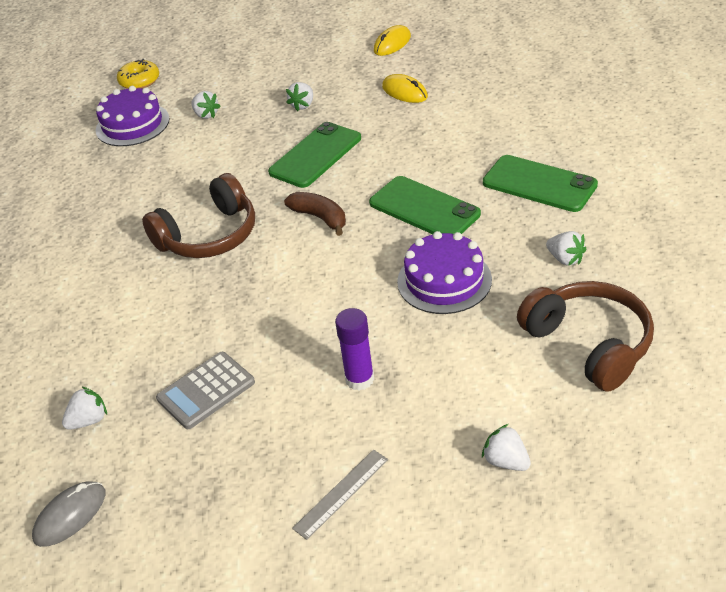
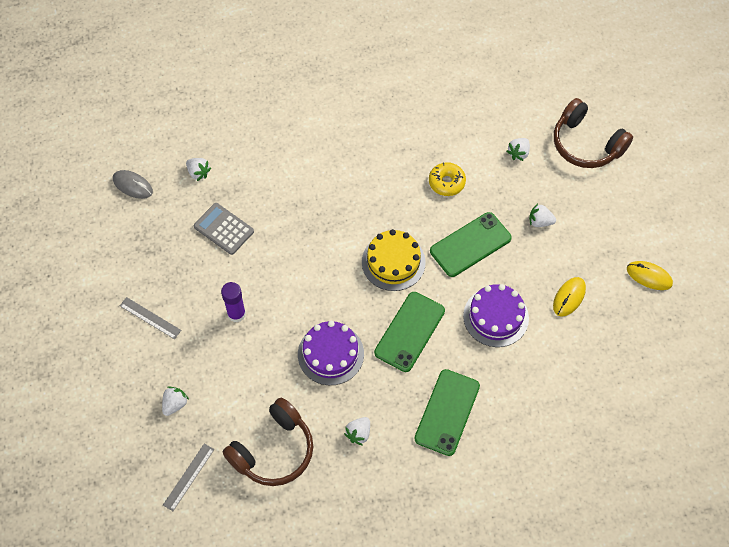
camera: 75 degrees right, 20 degrees up
purple cake [96,86,170,146] -> purple cake moved to [463,284,529,347]
yellow donut [117,59,159,89] -> yellow donut moved to [429,162,466,196]
brown headphones [142,173,255,258] -> brown headphones moved to [554,98,633,168]
green phone [268,122,361,188] -> green phone turned 60 degrees counterclockwise [430,212,512,277]
brown banana [284,192,346,236] -> yellow cake [362,229,426,291]
none -> grey ruler [163,444,214,511]

